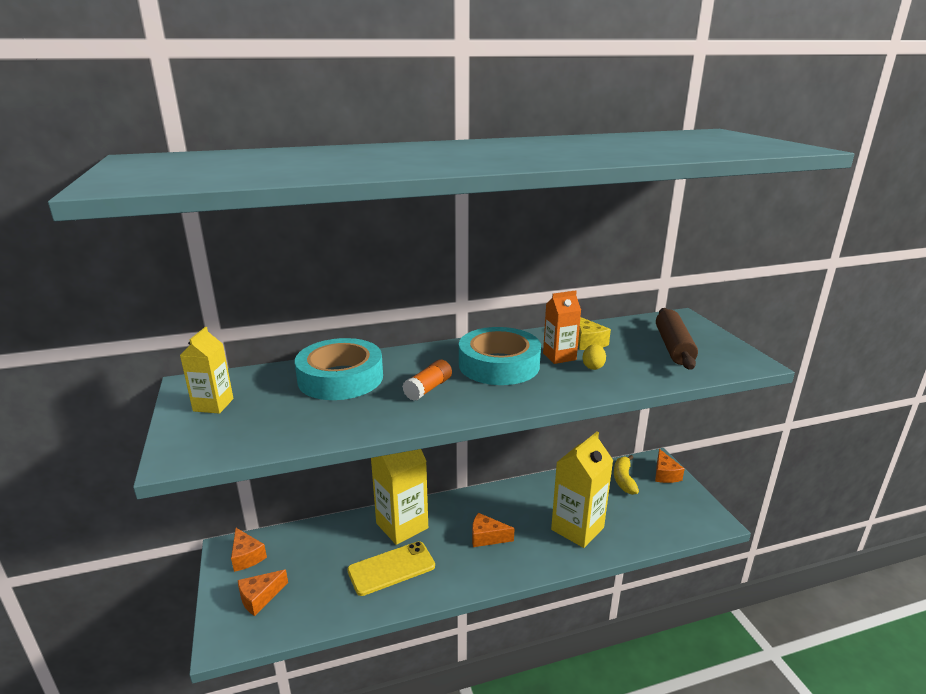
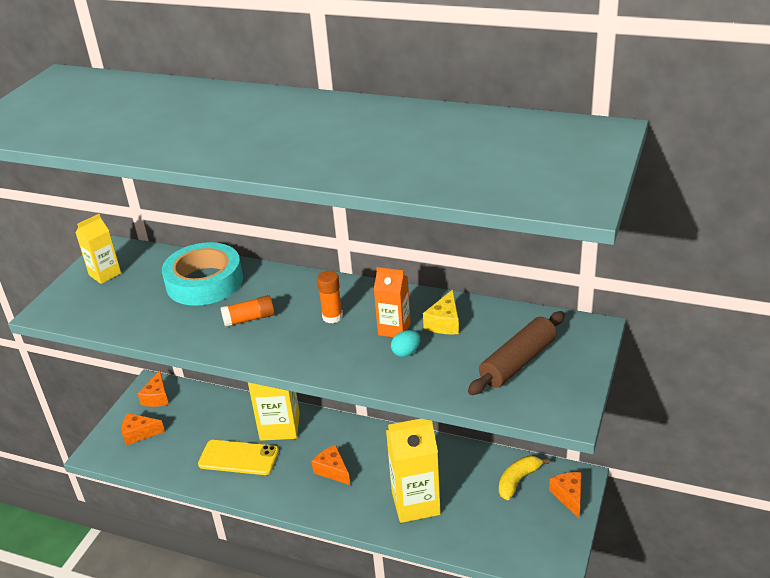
camera: 40 degrees right, 10 degrees up
turquoise tape [459,327,541,385] -> orange glue stick [317,271,343,323]
yellow egg [582,344,606,370] -> turquoise egg [391,330,421,357]
orange cheese [655,449,685,483] -> orange cheese turned 135 degrees clockwise [549,472,582,518]

